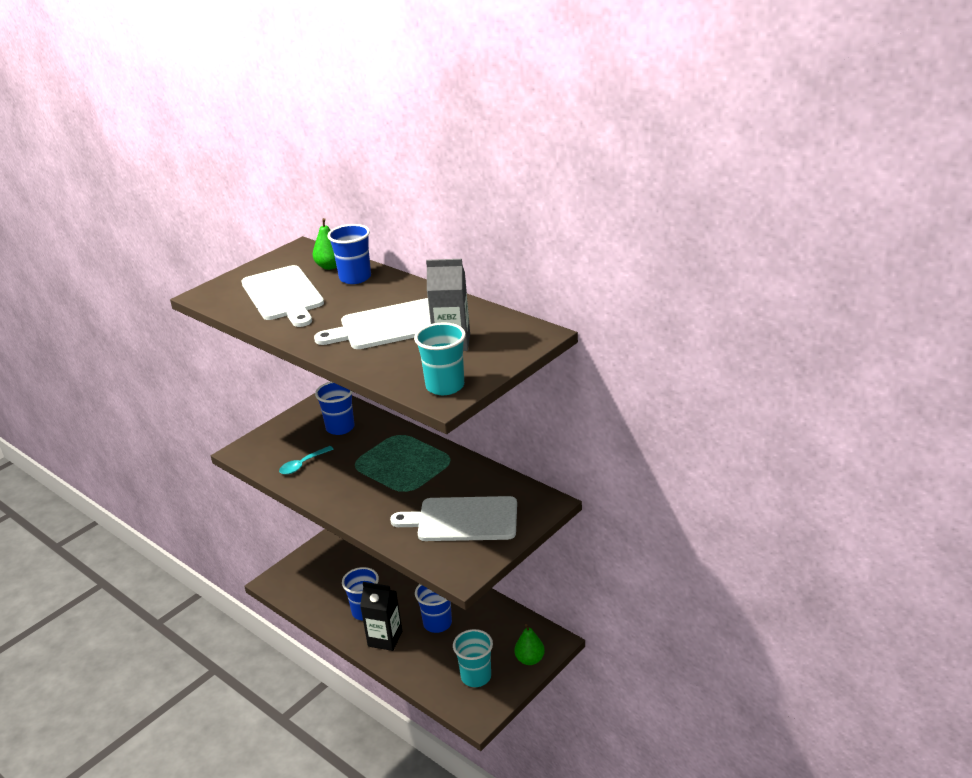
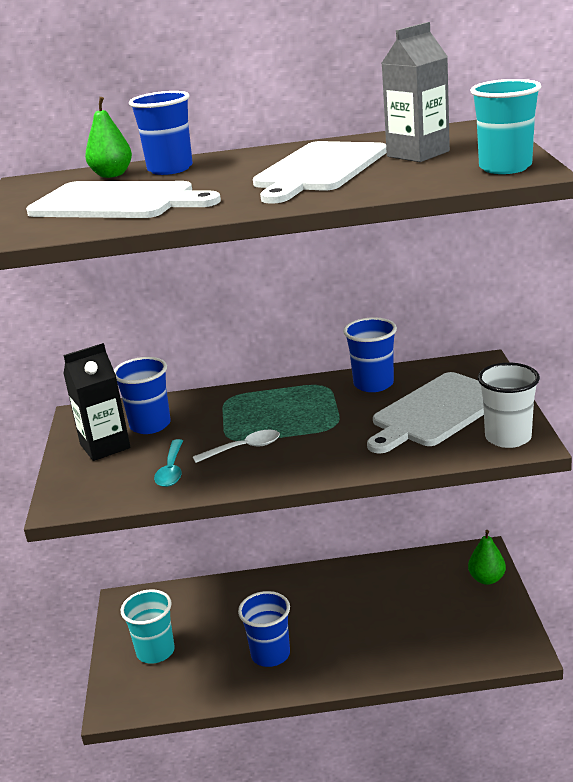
camera: 45 degrees left, 5 degrees down
black carton [360,582,402,651] -> black carton moved to [63,343,130,461]
blue cup [415,584,452,633] -> blue cup moved to [343,317,397,392]
turquoise cup [453,629,493,687] -> turquoise cup moved to [121,589,175,664]
none -> white spoon [193,430,280,463]
none -> white cup [478,363,540,448]

